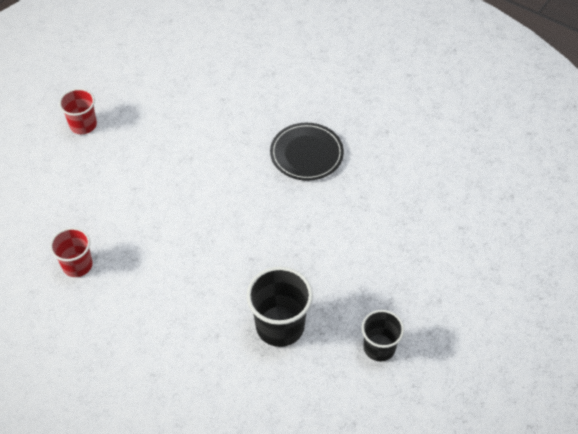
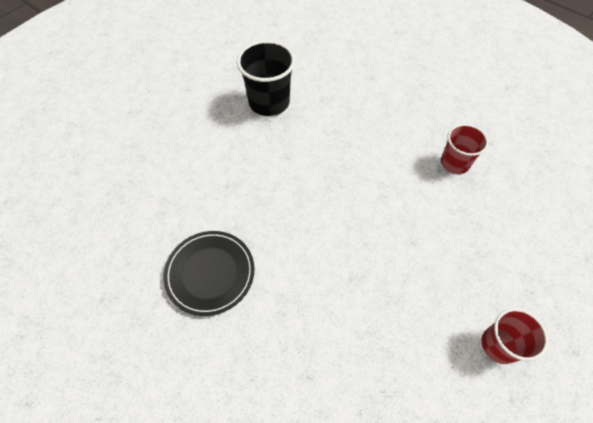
camera: 175 degrees left, 5 degrees up
black cup [362,310,404,361] -> none

